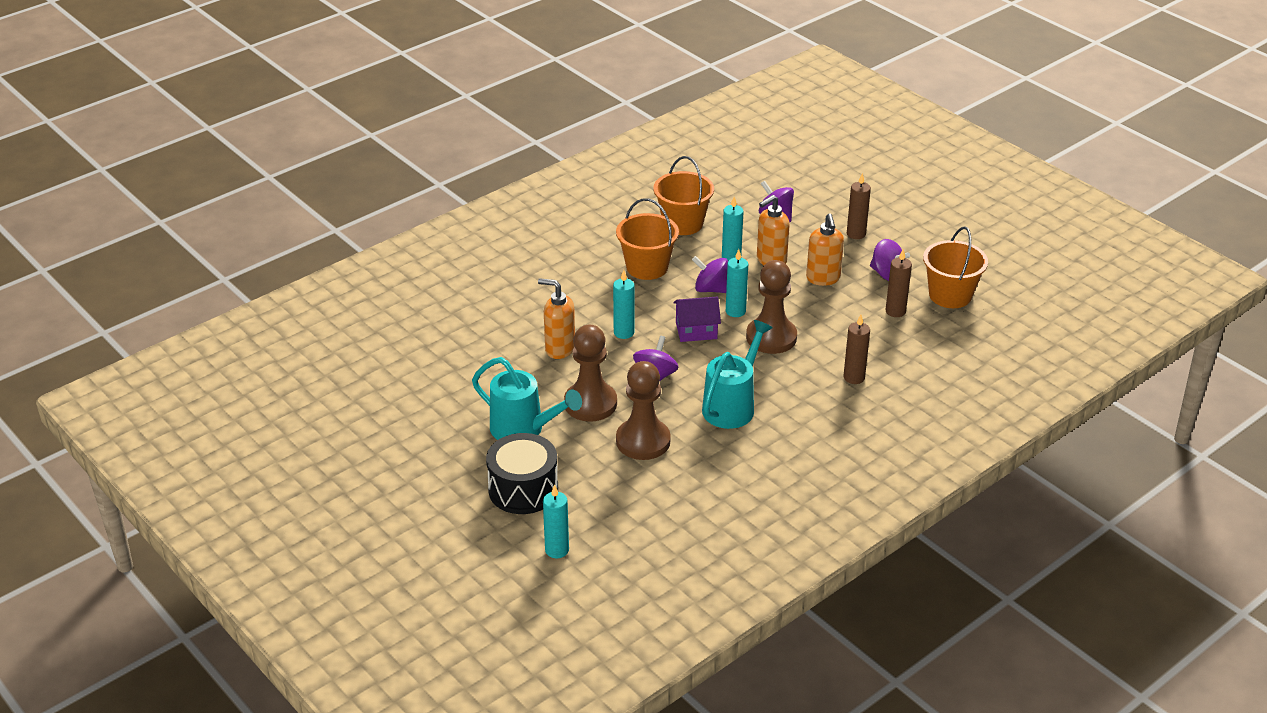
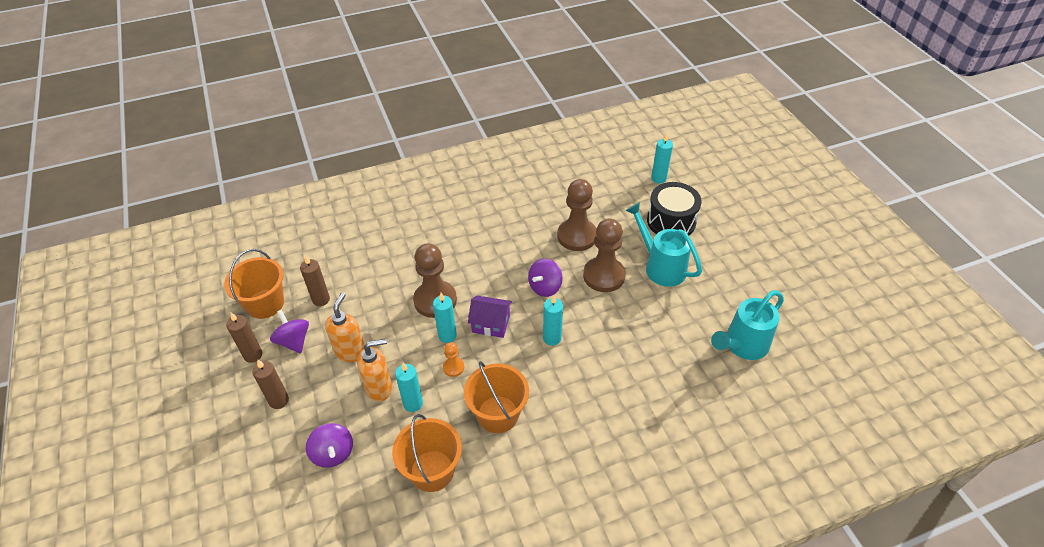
camera: 160 degrees left, 10 degrees up
orange soap dispenser [538,278,575,359] -> none
purple spinning top [692,256,728,293] -> orange pawn [443,342,464,377]
turquoise watering can [702,320,773,429] -> turquoise watering can moved to [711,290,784,360]
brown candle [844,314,870,384] -> brown candle moved to [226,313,262,363]

